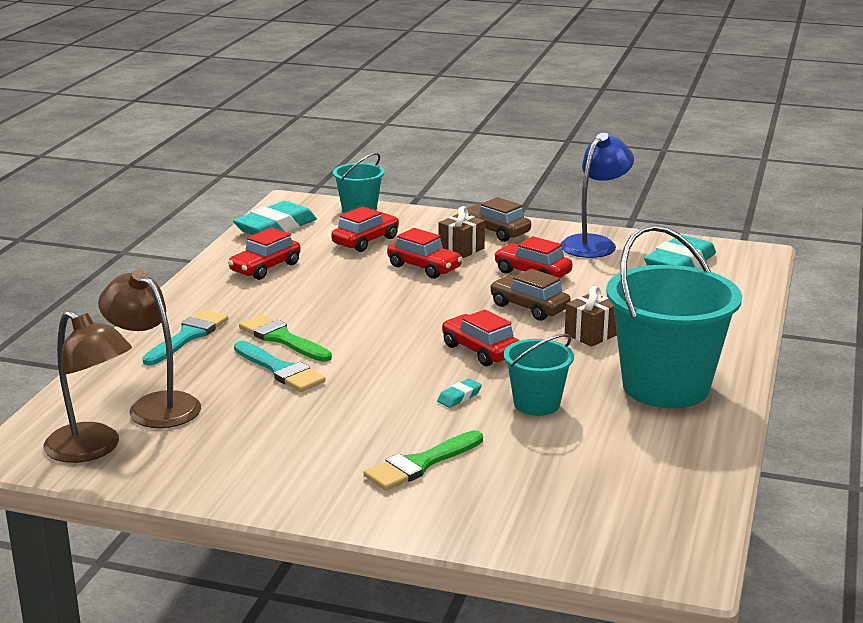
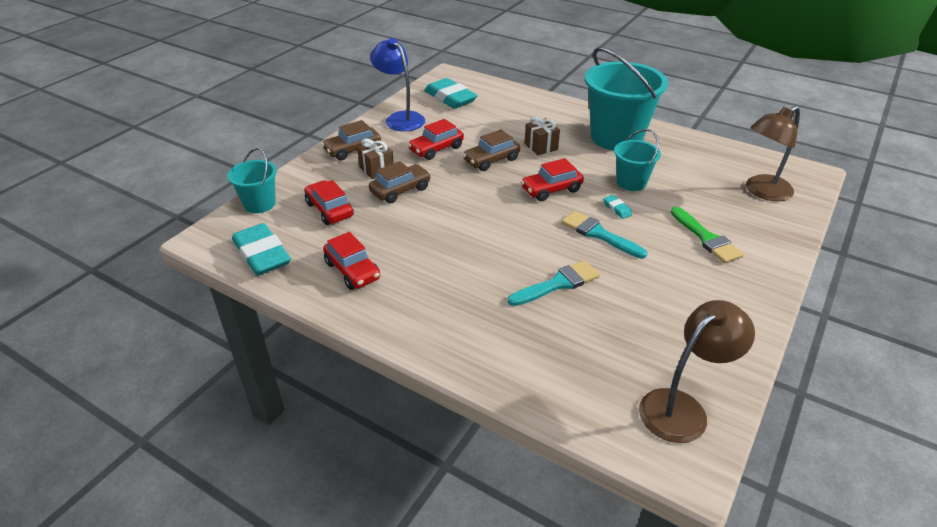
camera: 75 degrees left, 15 degrees up
brown lamp [98,270,201,428] -> brown lamp moved to [746,106,800,201]
turquoise brush [142,310,229,365] -> turquoise brush moved to [562,211,648,259]
green brush [239,314,332,362] -> none
red car [387,228,463,279] -> brown car [369,161,431,204]

